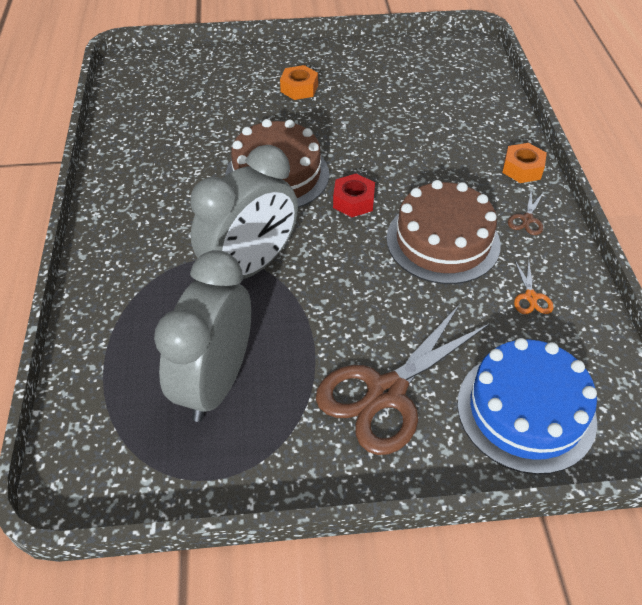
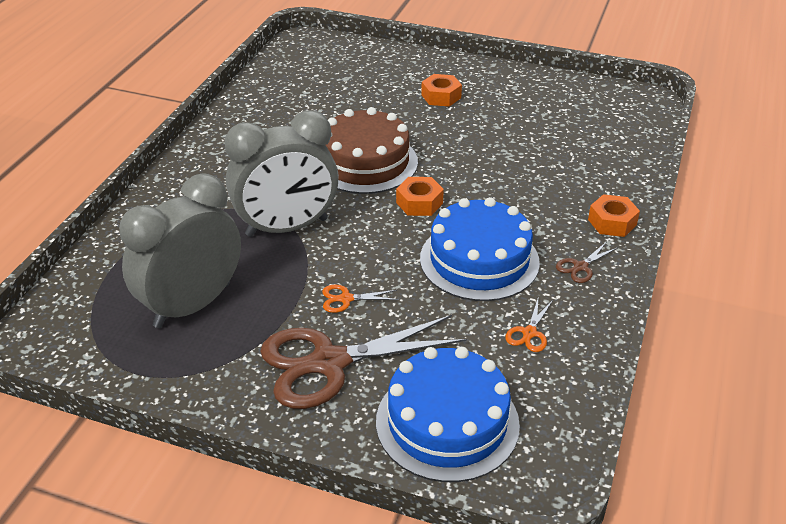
camera: 25 degrees right, 10 degrees down
red nut [333,173,375,217] -> orange nut [396,177,444,216]
brown cake [386,180,501,284] -> blue cake [420,197,540,301]
none -> orange scissors [322,285,399,313]

